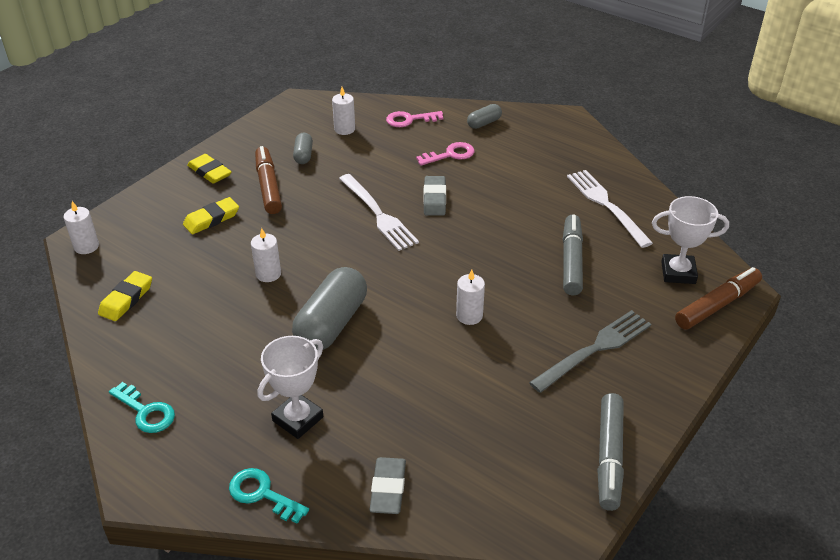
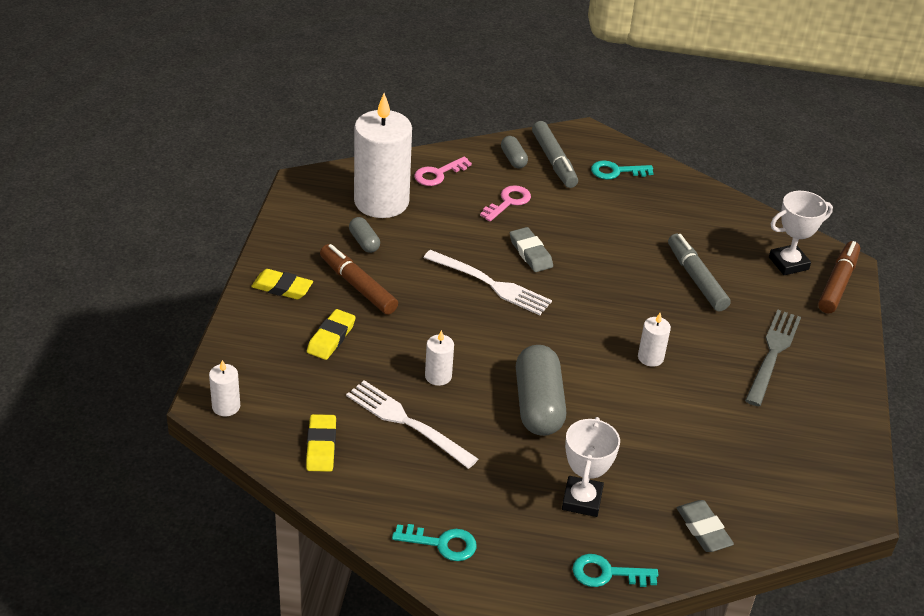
camera: 30 degrees left, 0 degrees up
white candle [332,87,355,135] -> white candle [354,93,412,218], size x2.33
grey capsule [467,104,502,129] -> grey capsule turned 45 degrees counterclockwise [501,136,528,169]
white fork [567,170,653,248] -> white fork moved to [346,380,478,469]
grey marker [597,393,624,511] -> grey marker moved to [532,121,578,188]
none -> turquoise key [591,161,654,180]

